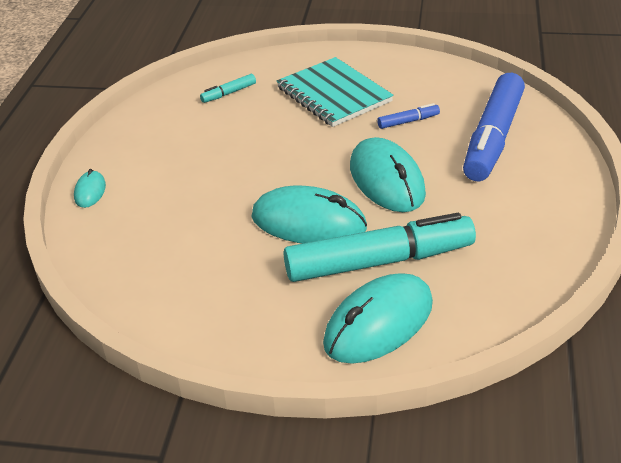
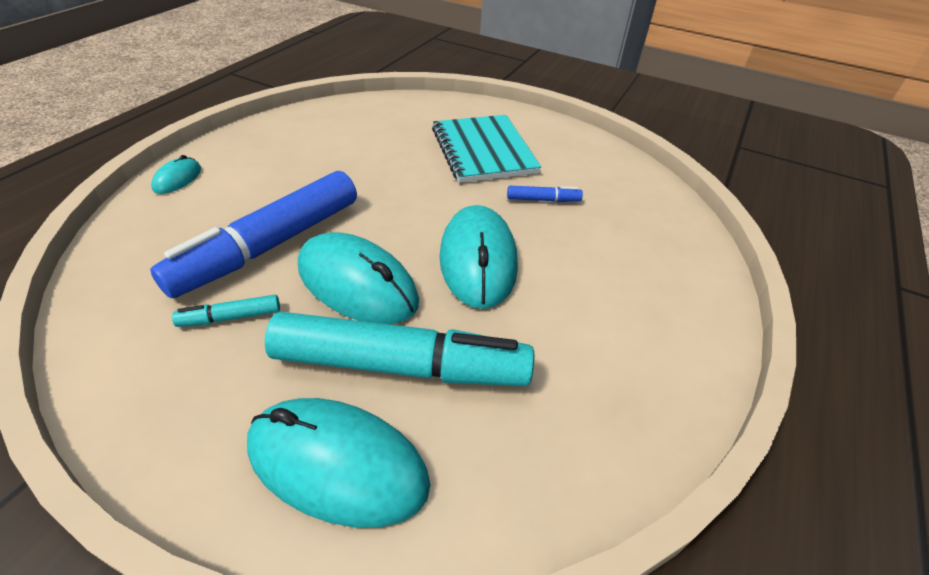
camera: 15 degrees right, 5 degrees up
turquoise marker [200,74,256,103] -> turquoise marker moved to [172,295,280,327]
turquoise mouse [323,273,433,364] -> turquoise mouse turned 45 degrees clockwise [247,398,430,528]
blue marker [463,73,525,181] -> blue marker moved to [150,171,357,298]

